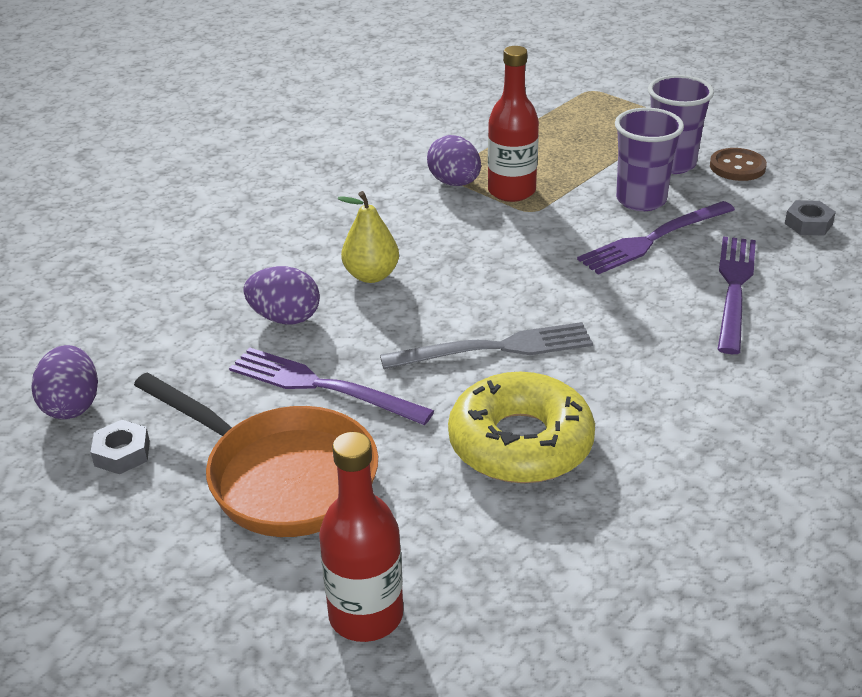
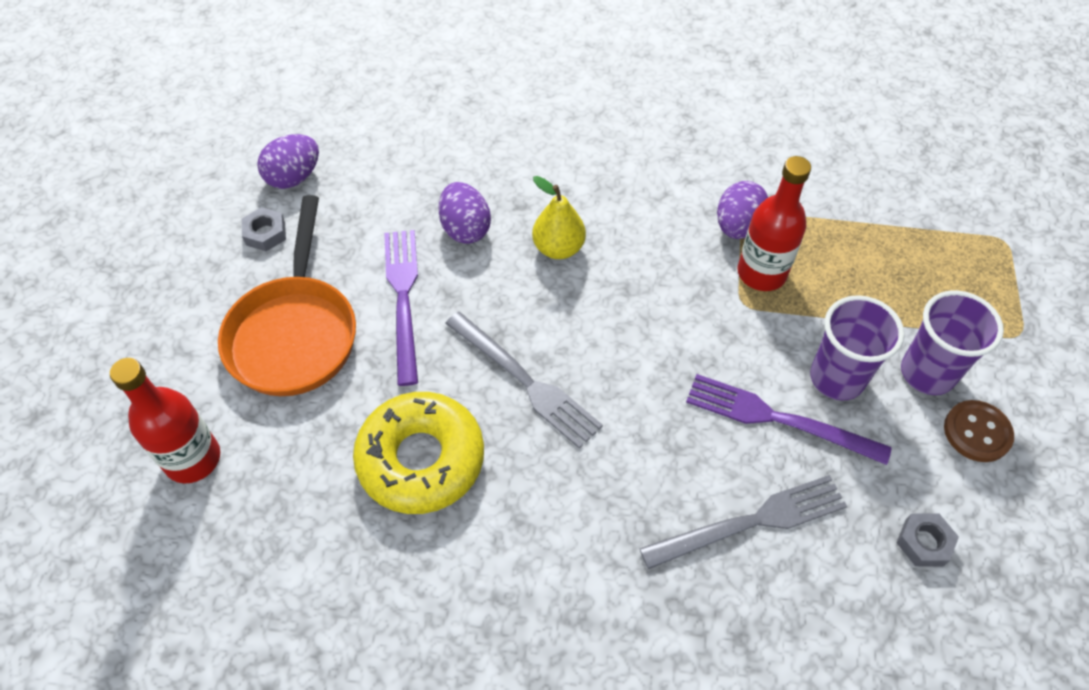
camera: 55 degrees right, 20 degrees up
purple fork [717,236,756,354] -> grey fork [639,475,847,570]

